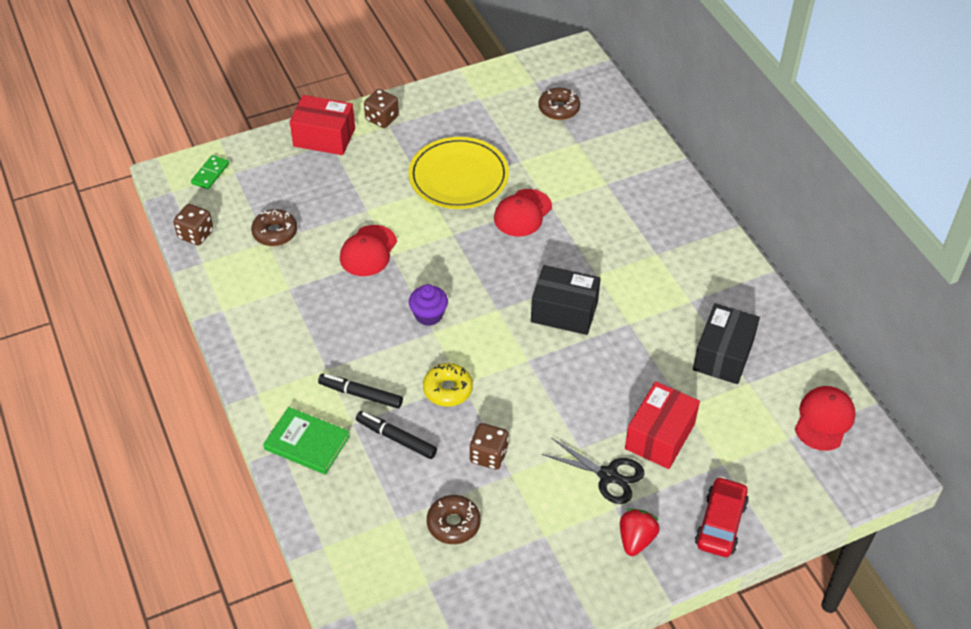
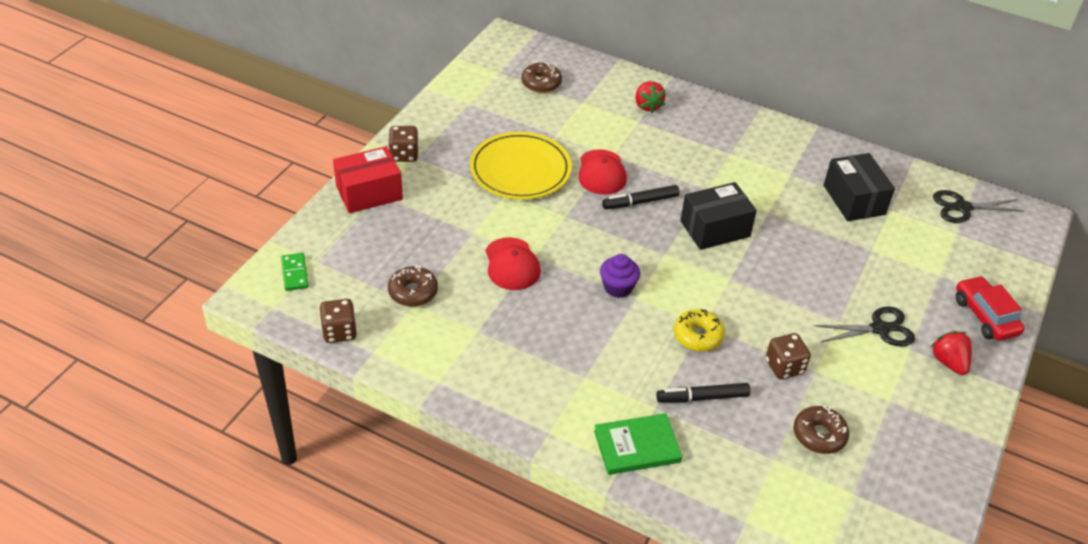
camera: 40 degrees left, 5 degrees down
black marker [318,374,403,409] -> black marker moved to [602,185,680,209]
red box [625,381,700,469] -> none
red cap [795,386,856,451] -> black scissors [933,190,1025,223]
none -> red strawberry [635,81,666,113]

